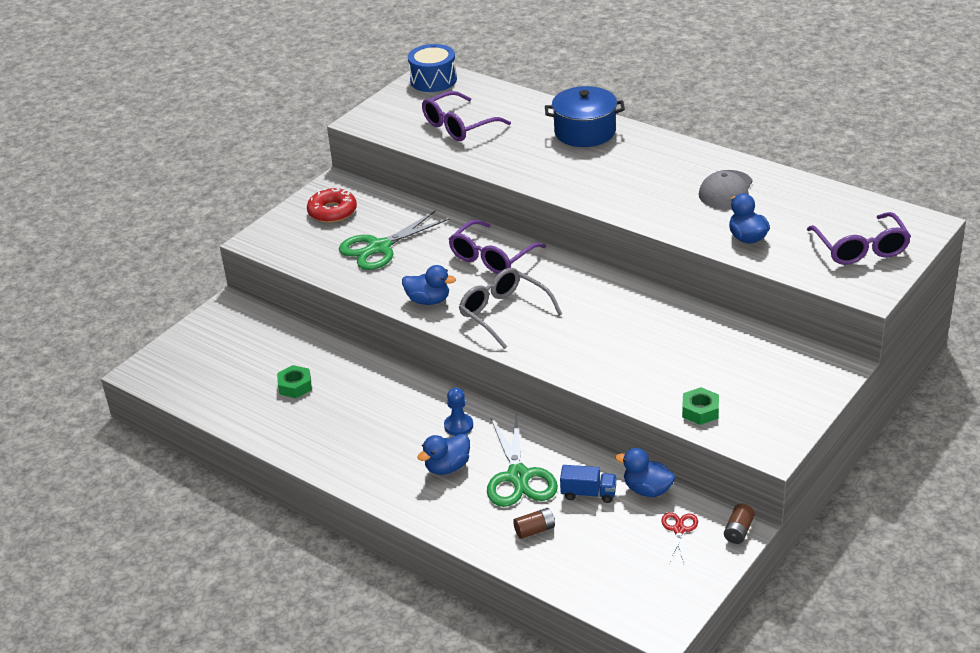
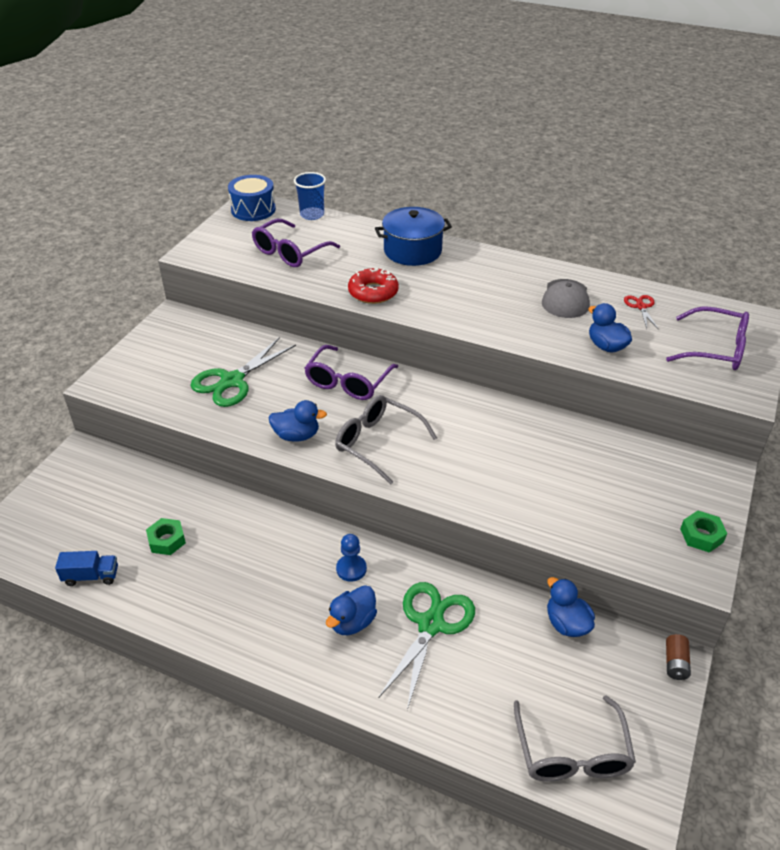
camera: 15 degrees left, 5 degrees up
red donut [307,188,357,223] -> red donut moved to [348,268,399,304]
green scissors [487,413,558,507] -> green scissors turned 135 degrees counterclockwise [378,582,475,710]
brown battery [513,508,555,539] -> none
blue truck [560,465,617,503] -> blue truck moved to [55,551,118,586]
blue duck [615,448,675,497] -> blue duck turned 45 degrees clockwise [547,577,595,637]
red scissors [661,512,698,563] -> red scissors moved to [624,295,659,330]
green nut [682,387,719,425] -> green nut moved to [680,511,727,553]
purple glasses [807,212,911,265] -> purple glasses turned 45 degrees counterclockwise [666,306,749,370]
none -> blue cup [294,172,326,220]
none -> grey glasses [514,695,636,781]

